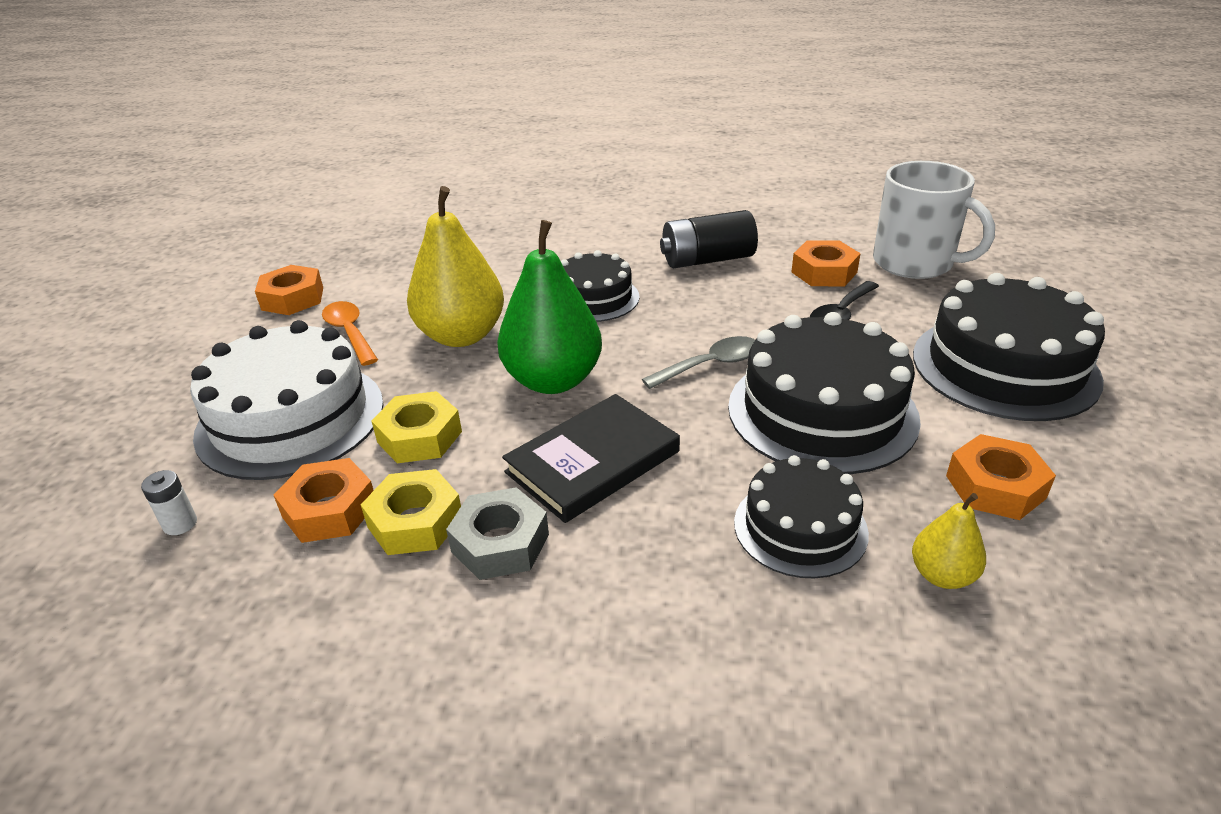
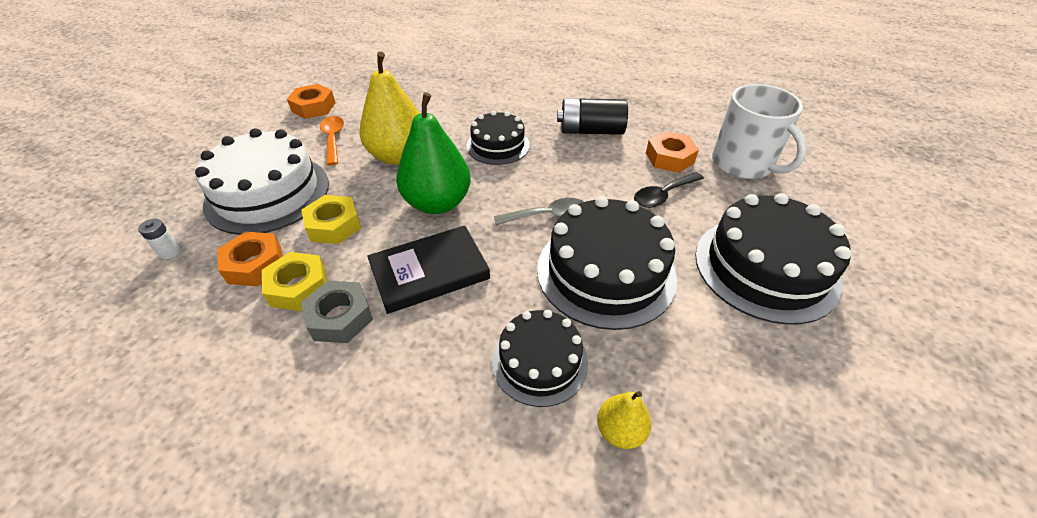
camera: 15 degrees right, 10 degrees up
orange nut [946,434,1056,520] -> none

